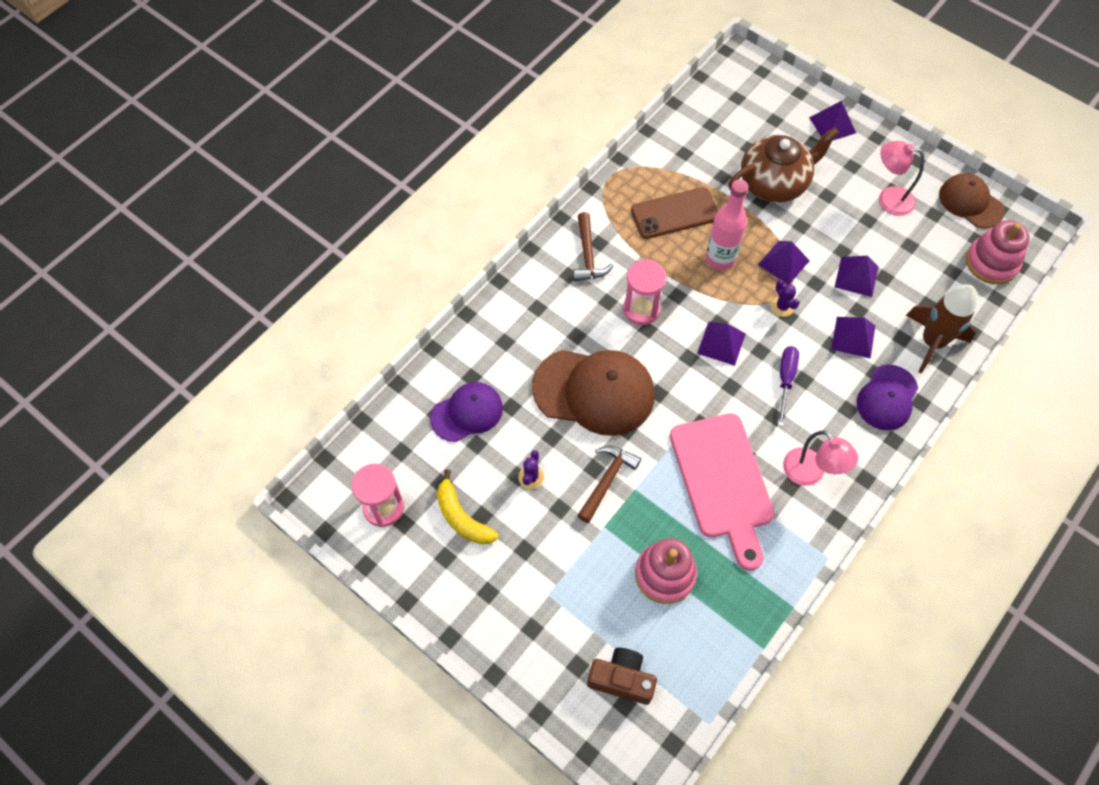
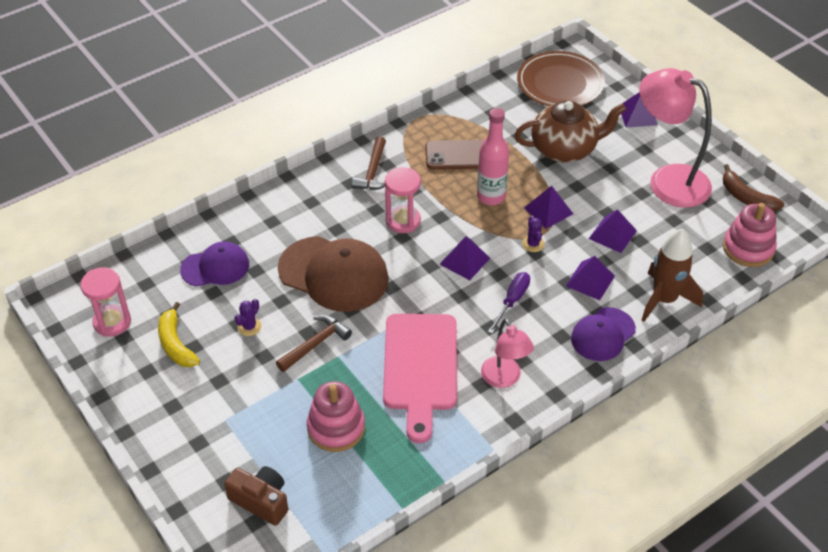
camera: 15 degrees right, 15 degrees down
pink lamp [879,141,924,216] -> pink lamp [639,68,712,208], size x1.76
brown cap [939,173,1005,228] -> brown banana [723,164,784,212]
none -> brown plate [517,51,605,106]

